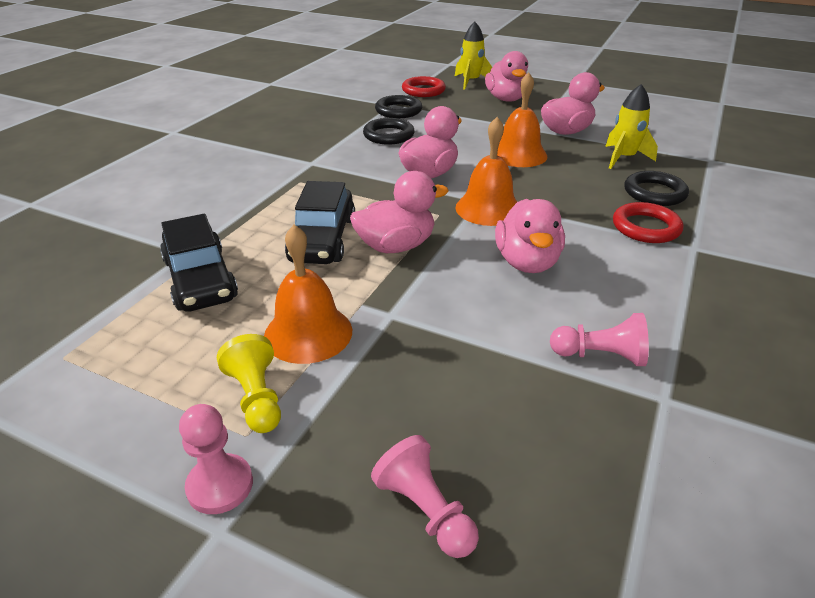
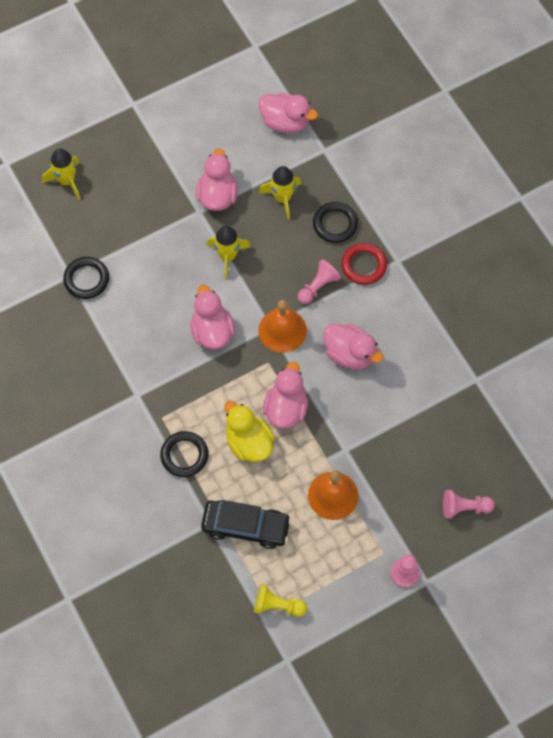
camera: 55 degrees left, 30 degrees up
yellow pawn [217,334,281,433] -> yellow pawn moved to [254,584,307,617]
black car [285,181,355,264] -> yellow duck [224,401,275,462]
black ring [363,118,415,145] -> black ring moved to [160,431,209,477]
red ring [402,76,446,97] -> none
pink duck [485,51,528,102] -> pink duck moved to [258,93,318,133]
orange bell [497,72,547,167] -> yellow rocket [207,226,251,279]
pink pawn [550,313,649,366] -> pink pawn moved to [298,259,341,304]

